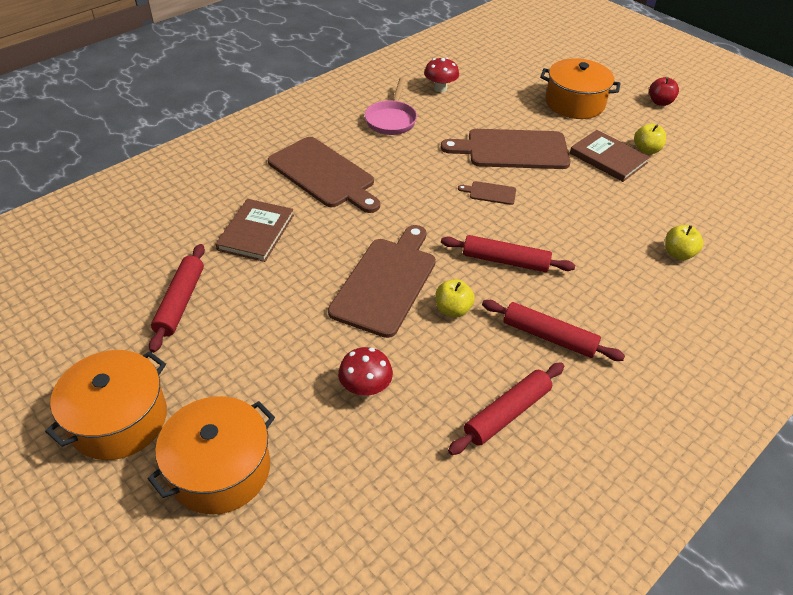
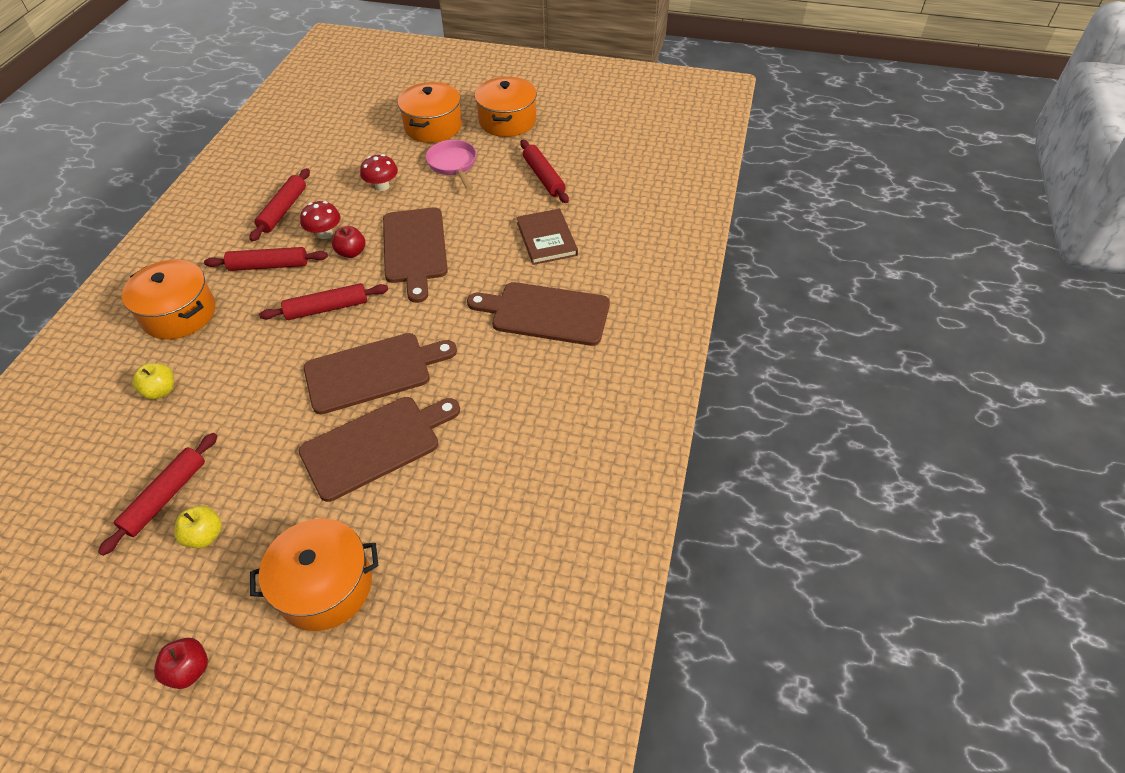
camera: 150 degrees right, 5 degrees up
pink pan [365,78,417,135] -> pink pan moved to [426,140,477,190]
red mushroom [424,57,459,92] -> red mushroom moved to [300,201,340,239]
yellow apple [435,279,475,317] -> red apple [332,226,365,258]
brown cutting board [458,181,516,205] -> brown cutting board [304,333,457,414], size x2.35
brown book [570,130,650,182] -> none
none -> red rolling pin [98,433,217,556]
none -> orange pot [122,259,215,340]

